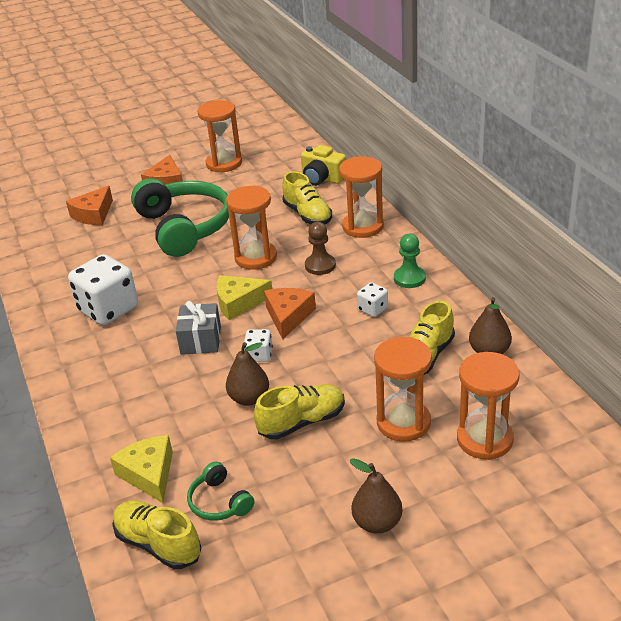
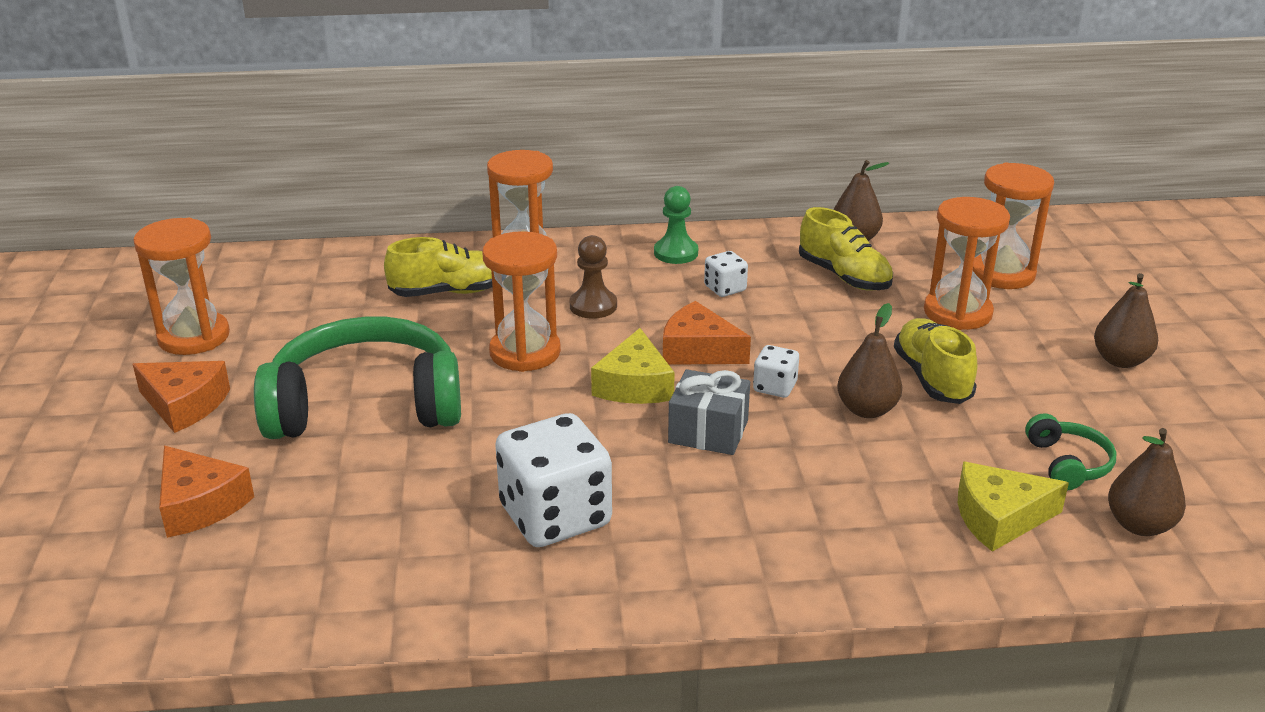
camera: 75 degrees left, 5 degrees down
yellow shoe [113,500,201,569] -> brown pear [1108,428,1186,536]
green headphones [187,461,255,521] -> green headphones turned 75 degrees counterclockwise [1025,413,1116,491]
yellow camera [301,145,346,186] -> none

